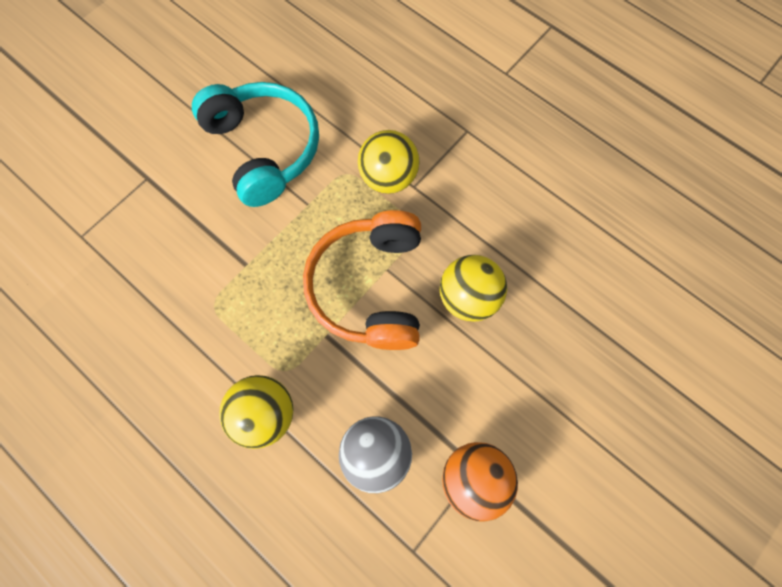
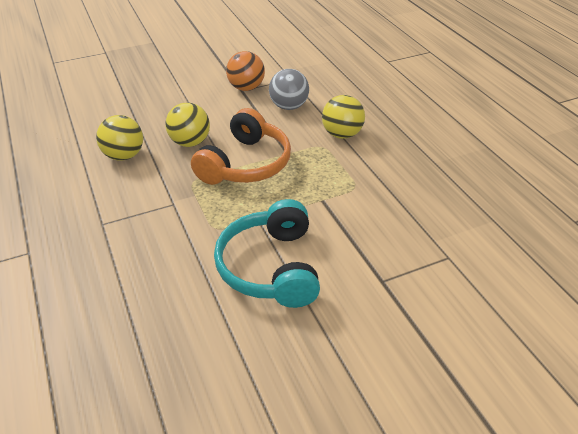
camera: 155 degrees left, 30 degrees down
yellow ball [358,130,420,194] -> yellow ball moved to [96,115,143,161]

